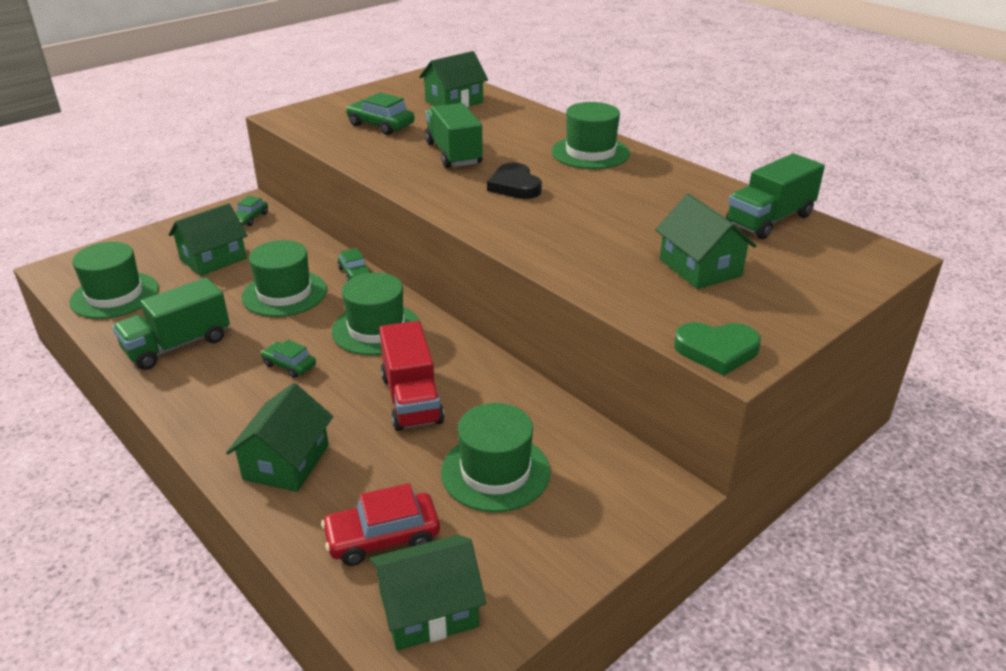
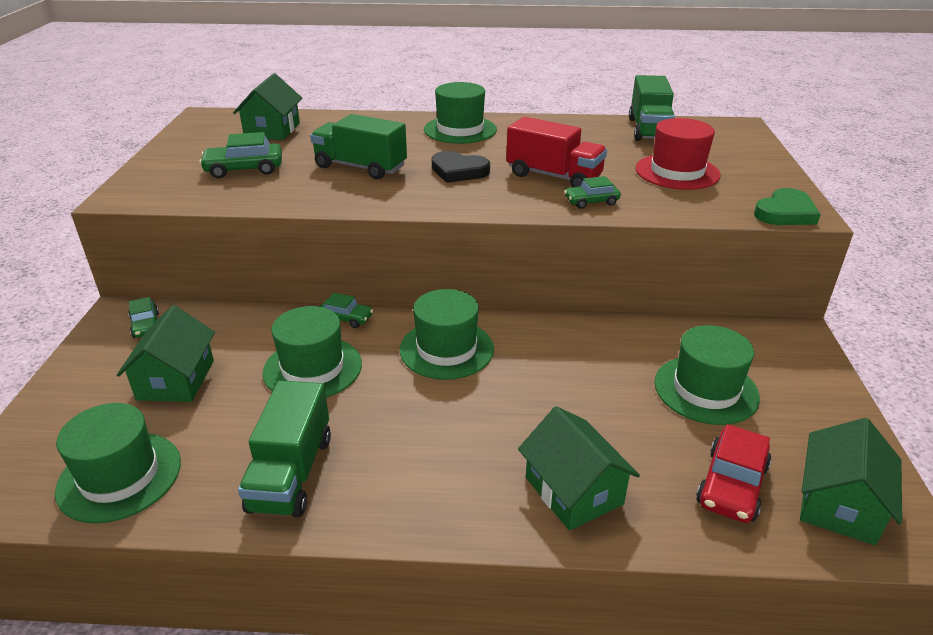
camera: 45 degrees left, 0 degrees up
green car [261,340,316,378] -> green car moved to [564,176,621,209]
red truck [379,321,444,431] -> red truck moved to [506,117,607,187]
green house [655,194,756,289] -> red hat [635,118,721,190]

